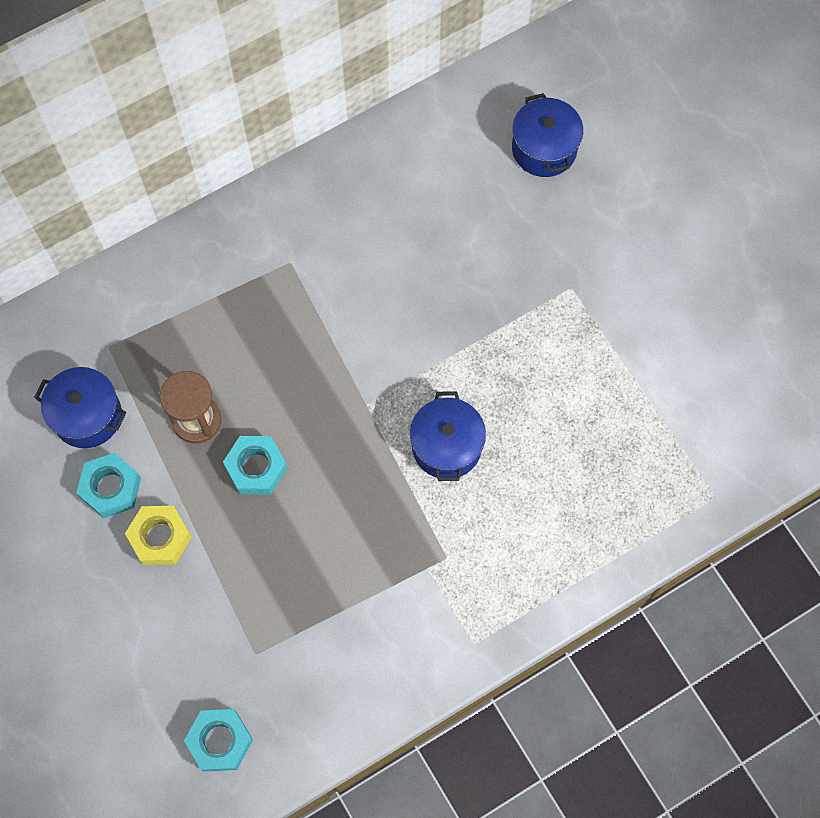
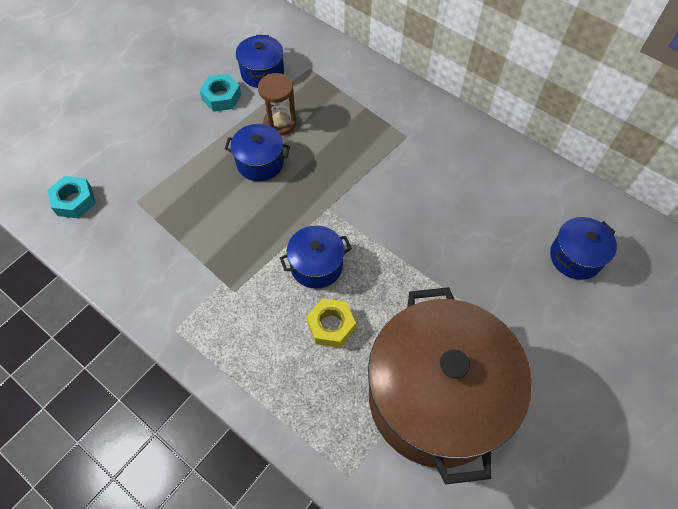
camera: 70 degrees right, 10 degrees down
yellow nut [125,506,192,565] -> yellow nut moved to [306,298,356,348]
turquoise nut [223,436,288,495] -> blue pot [225,124,290,181]
none -> brown pot [368,287,532,485]

